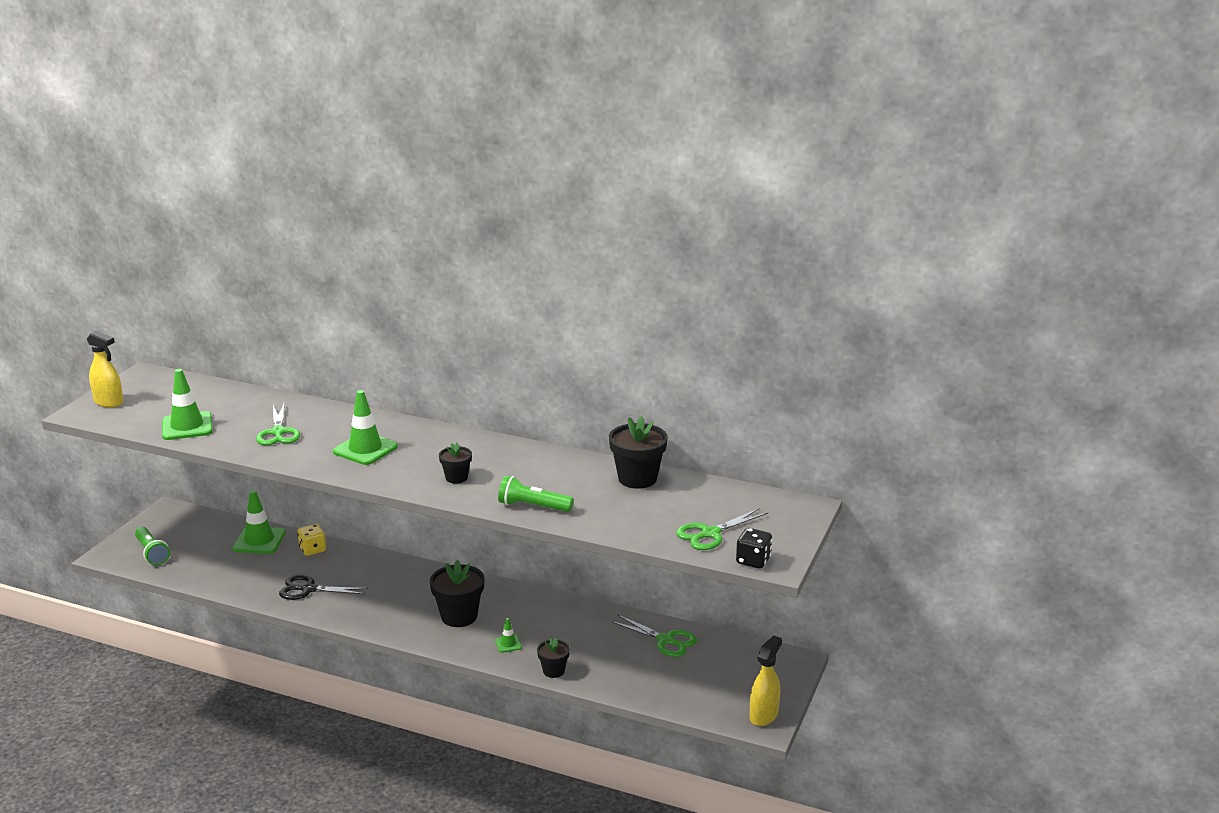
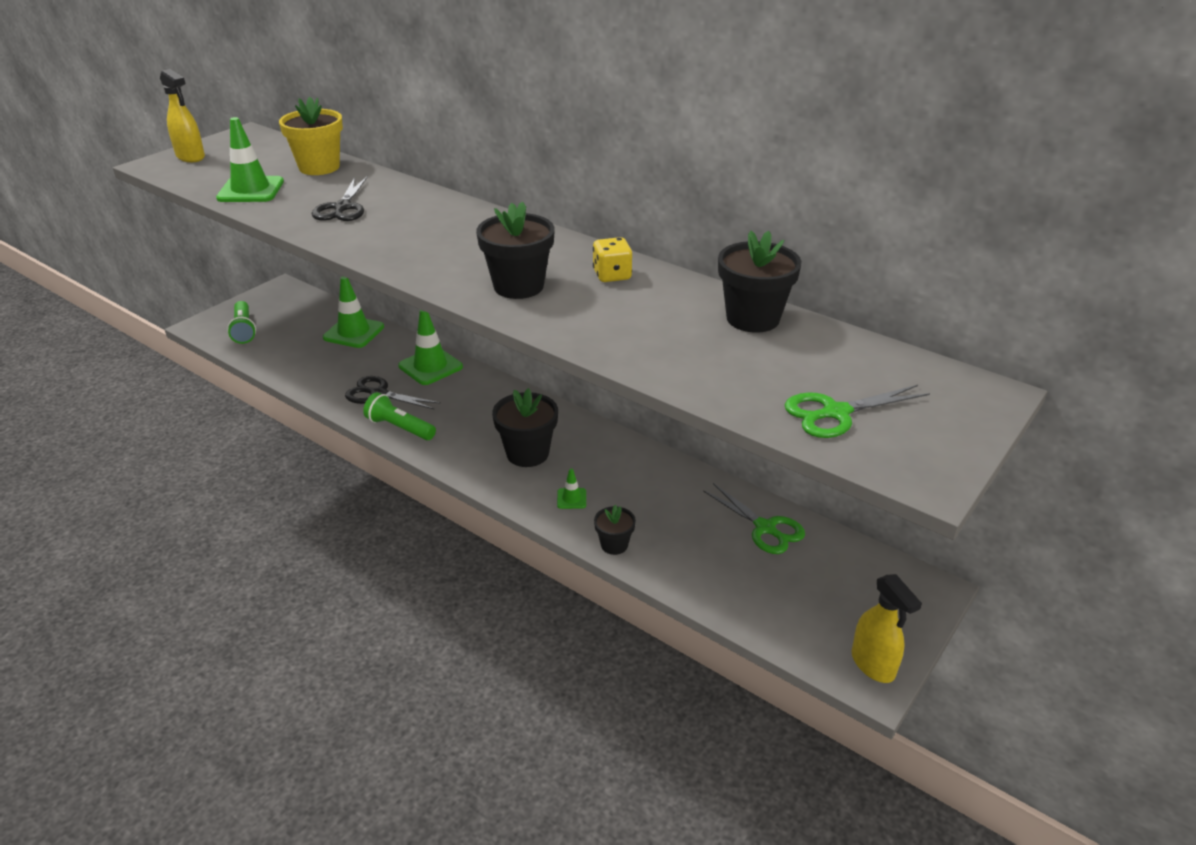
camera: 15 degrees right, 10 degrees up
green scissors [256,404,300,446] -> black scissors [312,176,368,221]
yellow dice [297,524,326,556] -> yellow dice moved to [593,237,632,282]
green traffic cone [333,390,398,465] -> green traffic cone moved to [398,310,463,385]
black flower pot [439,442,472,484] -> black flower pot [476,201,555,299], size x1.76
green flashlight [498,475,574,512] -> green flashlight moved to [363,392,436,440]
black dice [736,528,772,569] -> none
yellow spray bottle [750,635,782,726] -> yellow spray bottle turned 105 degrees clockwise [851,574,922,683]
none -> yellow flower pot [279,97,343,175]

